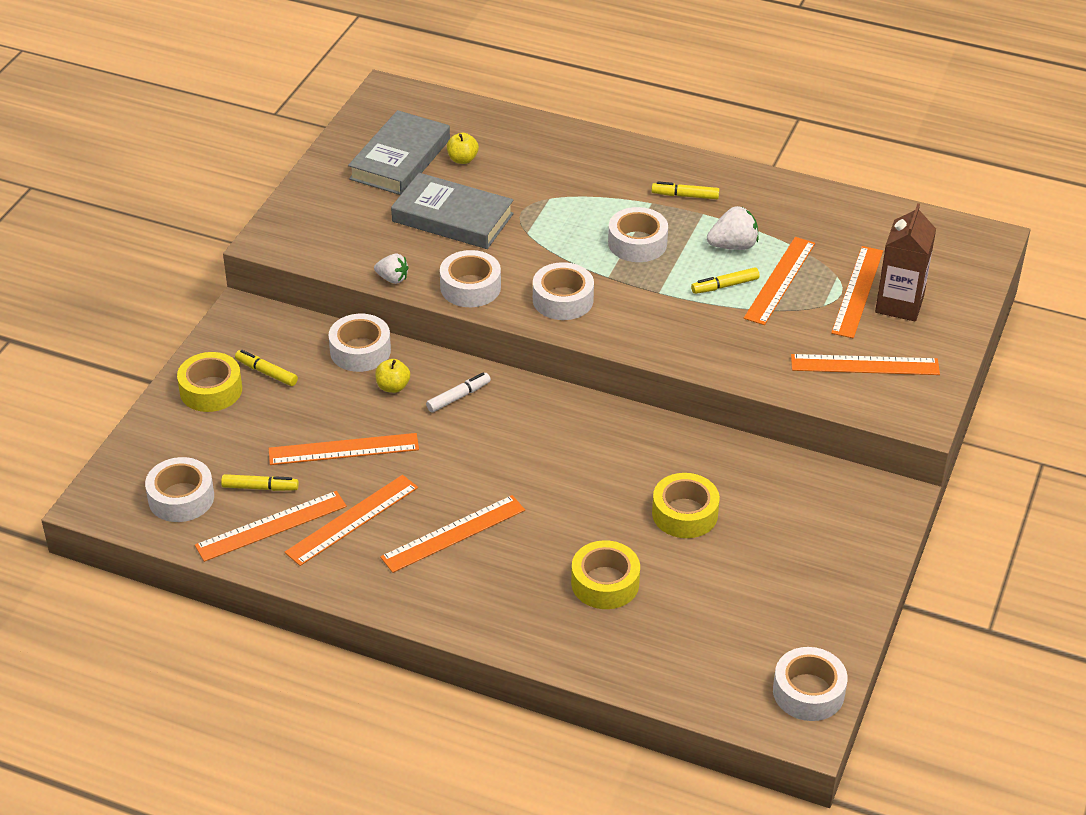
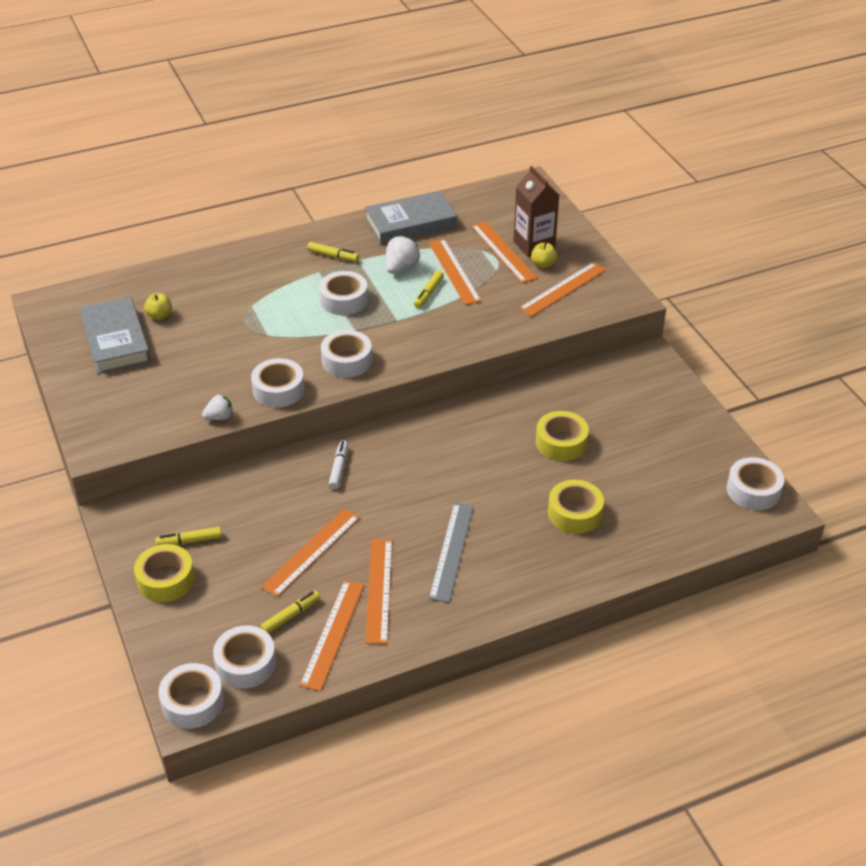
camera: 45 degrees left, 0 degrees up
white tape [329,314,391,372] -> white tape moved to [158,663,224,729]
yellow apple [375,359,410,393] -> yellow apple moved to [531,242,557,268]
orange ruler [380,495,525,573] -> grey ruler [429,503,474,603]
grey book [391,173,514,249] -> grey book moved to [364,191,457,244]
yellow marker [651,181,719,199] -> yellow marker turned 120 degrees counterclockwise [307,242,359,262]

